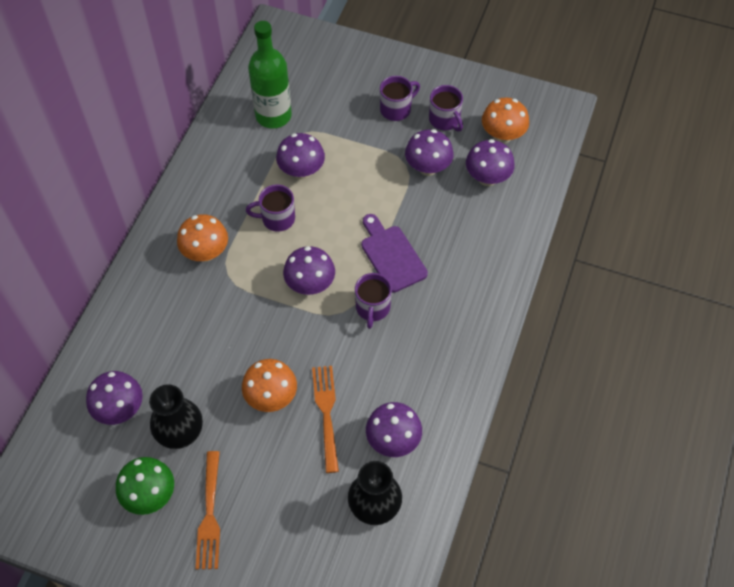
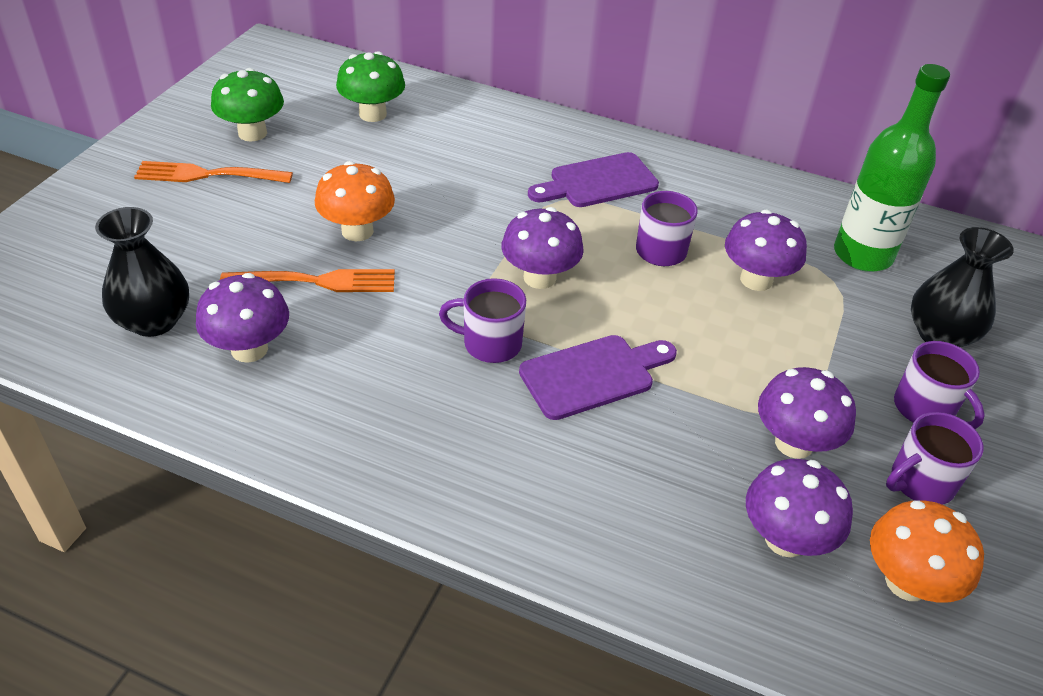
camera: 90 degrees right, 15 degrees down
purple mushroom [86,371,143,425] -> green mushroom [336,51,405,122]
black vase [149,384,203,449] -> black vase moved to [911,227,1014,347]
orange mushroom [177,214,228,262] -> purple cutting board [528,152,659,207]

